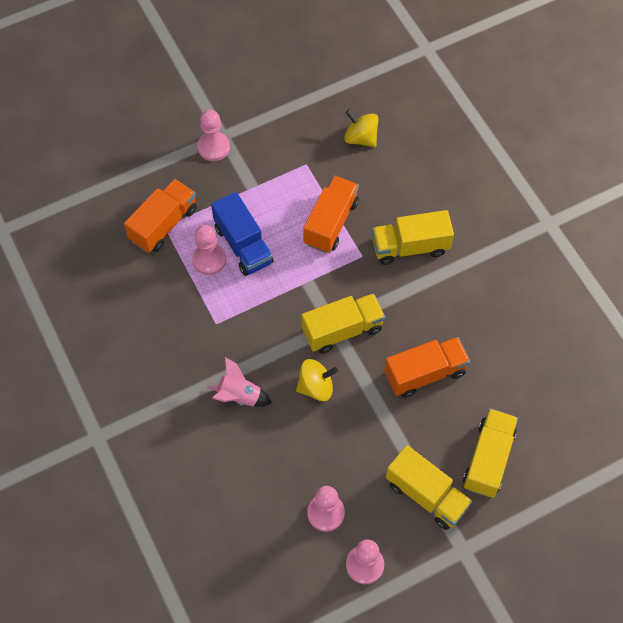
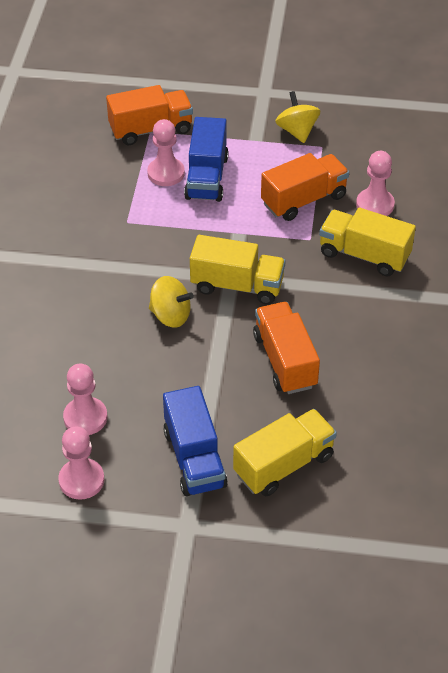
camera: 35 degrees right, 15 degrees down
pink pawn [197,110,230,161] -> pink pawn moved to [356,151,395,216]
pink rocket [207,357,272,407] -> none
yellow spinning top [344,110,379,147] -> yellow spinning top moved to [275,91,320,143]
orange truck [384,337,470,398] -> orange truck turned 120 degrees counterclockwise [253,302,320,394]
yellow truck [386,445,472,530] -> blue truck [163,386,228,496]

